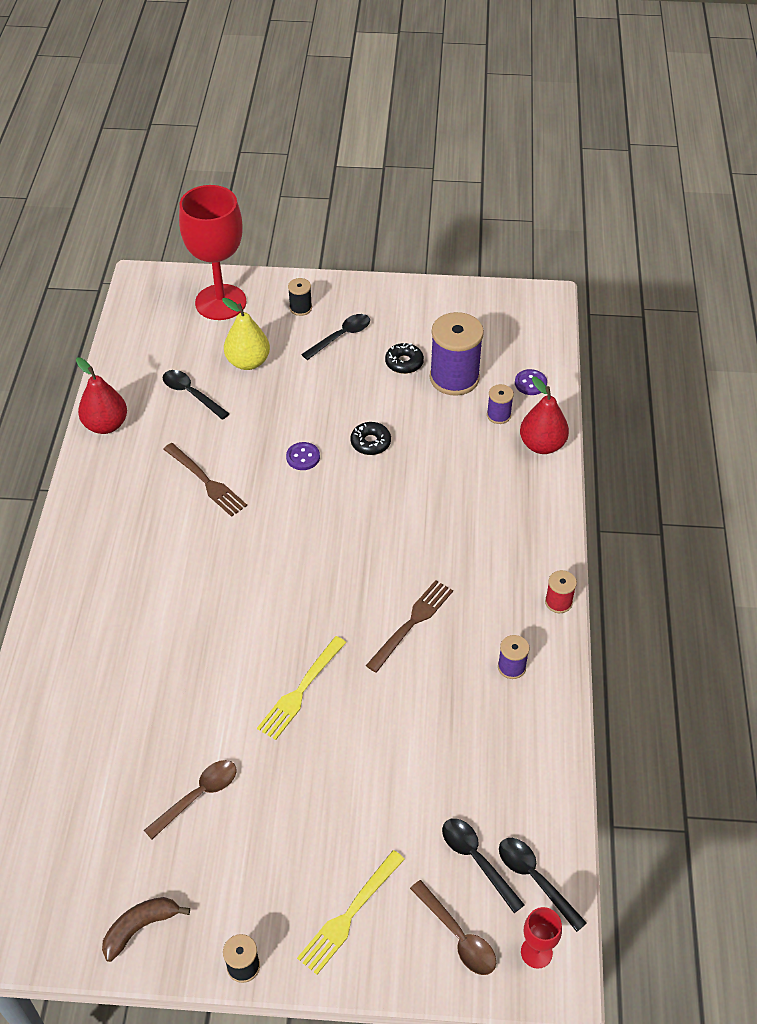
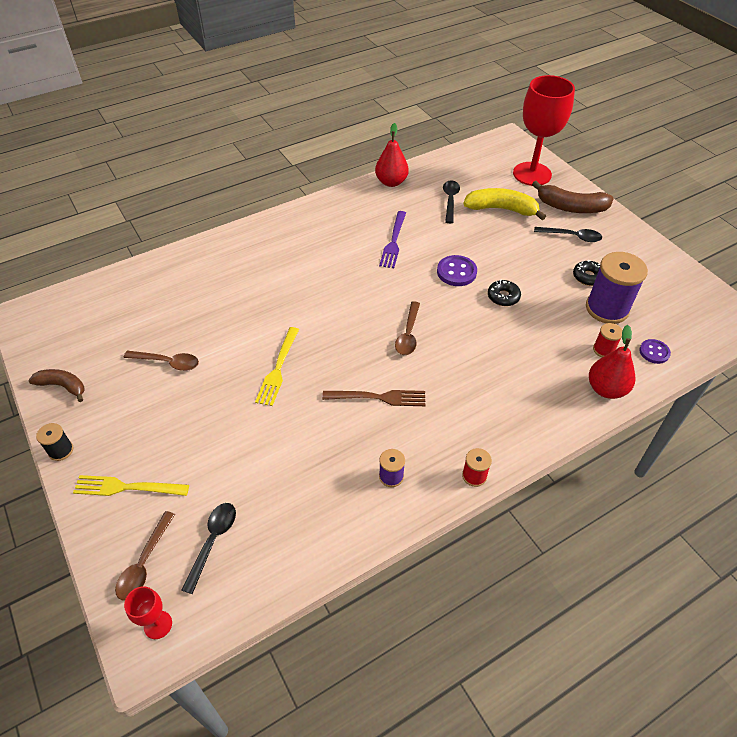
camera: 55 degrees right, 0 degrees up
brown fork [163,443,247,517] -> purple fork [379,211,406,268]
yellow pear [222,298,270,370] -> yellow banana [463,188,546,220]
yellow fork [257,636,346,740] -> yellow fork turned 75 degrees counterclockwise [255,327,299,406]
purple button [286,442,320,470] -> purple button [437,255,477,286], size x1.52
black spool [288,278,312,316] -> brown banana [532,181,614,213]
purple spool [487,384,514,424] -> red spool [593,323,623,357]
black spoon [499,838,587,932] -> none
none -> brown spoon [395,301,420,355]

